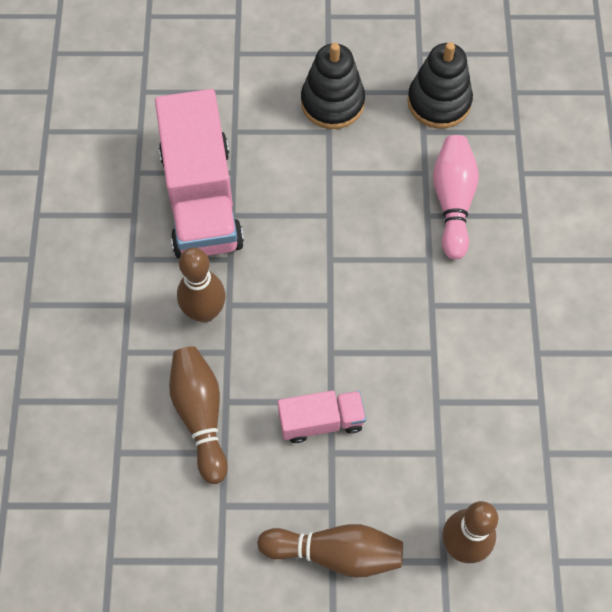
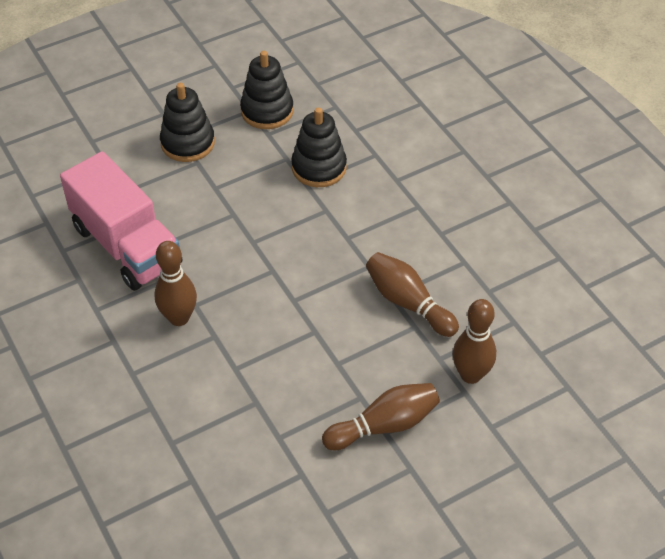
camera: 30 degrees left, 15 degrees down
brown bowling pin [169,346,228,484] -> brown bowling pin moved to [366,252,459,337]
pink truck [278,390,366,443] -> none
pink bowling pin [433,135,479,260] -> black stacking toy [291,107,347,187]

